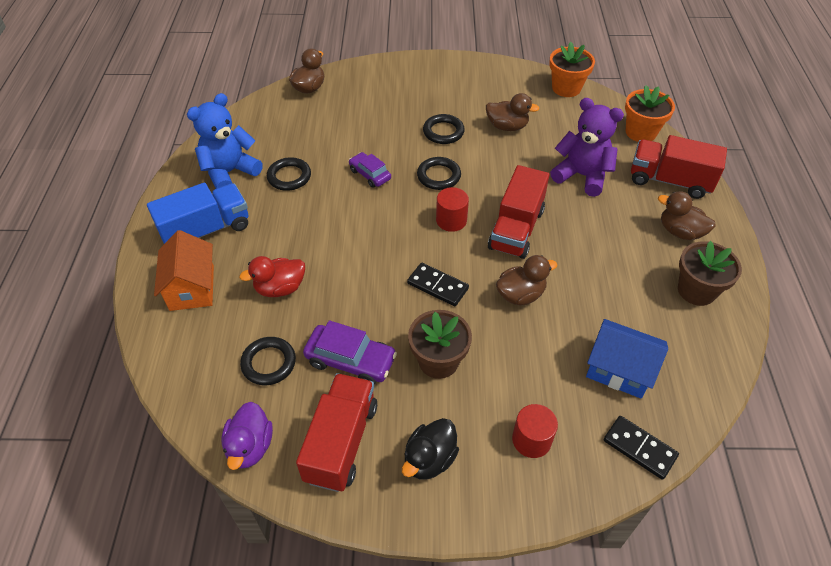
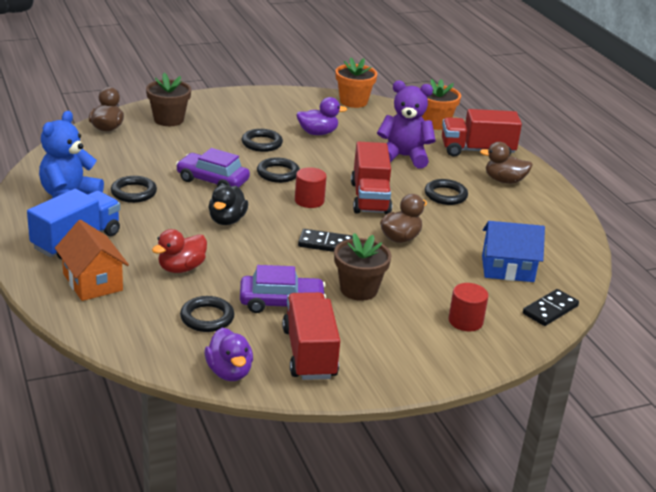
camera: 25 degrees left, 20 degrees down
purple car [349,152,391,188] -> purple car [176,148,250,187], size x1.53
black duck [402,418,459,480] -> black duck moved to [208,185,248,225]
brown duck [486,93,540,131] -> purple duck [296,97,347,135]
black domino [604,416,679,480] -> black domino turned 60 degrees counterclockwise [523,289,579,326]
brown flower pot [678,241,742,306] -> brown flower pot moved to [146,73,191,126]
none -> black ring [425,179,468,205]

